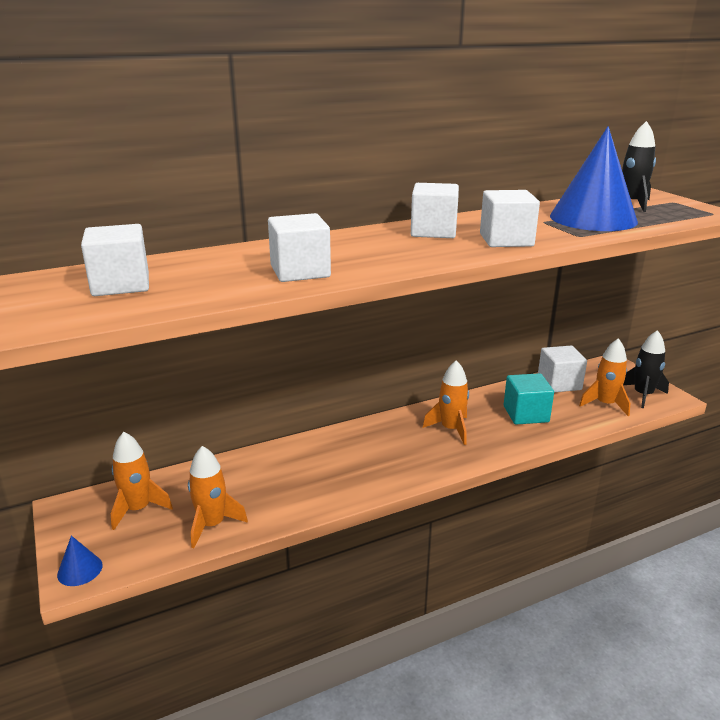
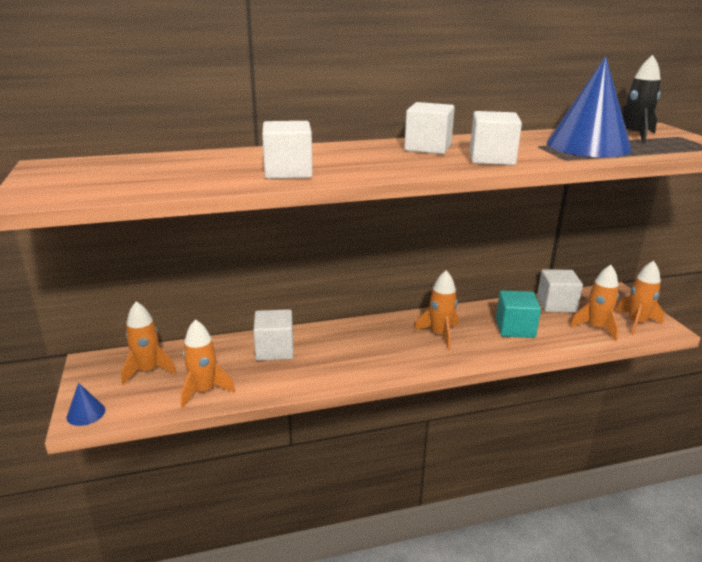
camera: 10 degrees right, 0 degrees up
white cube [81,224,149,296] -> white cube moved to [253,309,294,361]
black rocket [623,330,669,408] -> orange rocket [616,261,664,335]

